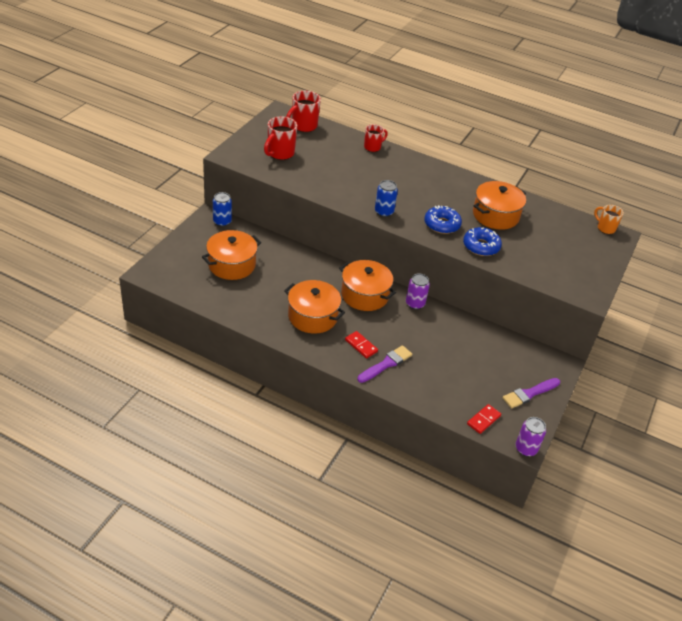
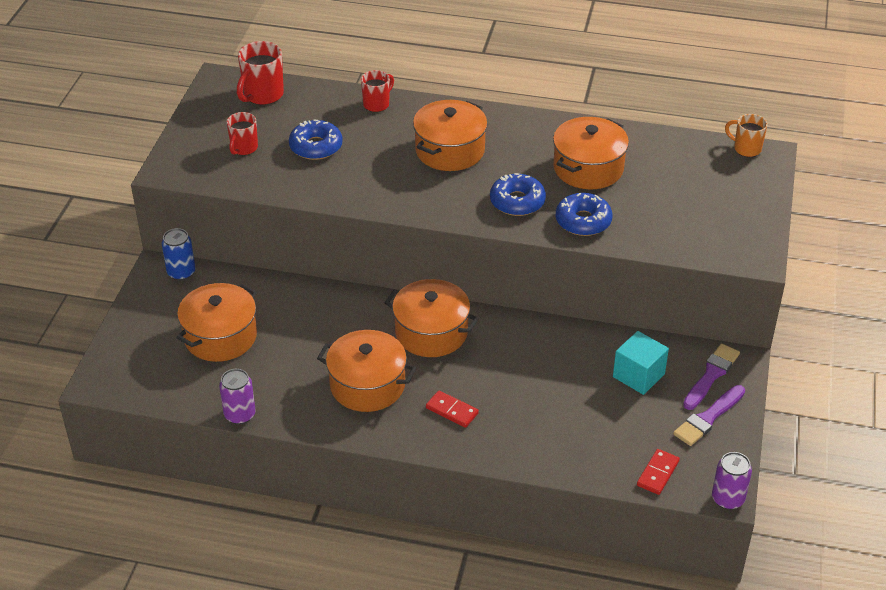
camera: 10 degrees left, 0 degrees up
red mug [264,116,297,160] -> red mug [226,112,258,155], size x0.65
purple brush [357,345,412,383] -> purple brush moved to [683,343,740,410]
blue can [375,180,398,217] -> none
purple can [406,273,430,310] -> purple can moved to [219,369,256,424]
none -> blue donut [289,120,342,160]
none -> orange pot [413,100,488,171]
none -> turquoise cube [613,331,669,395]

